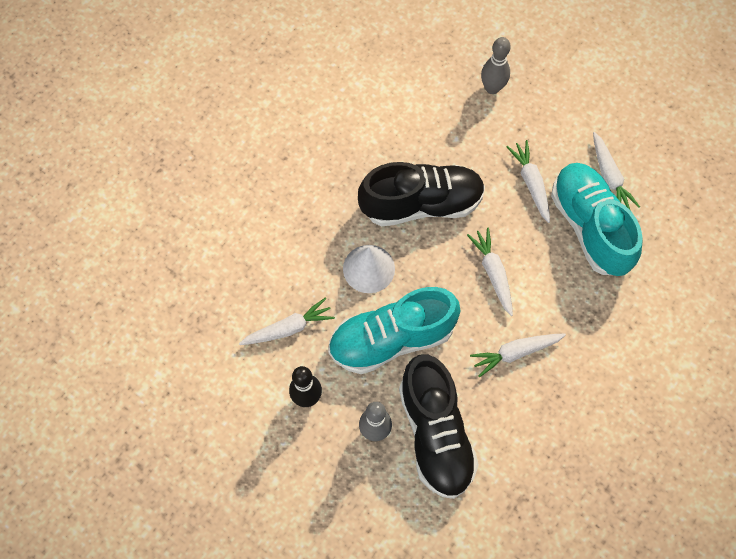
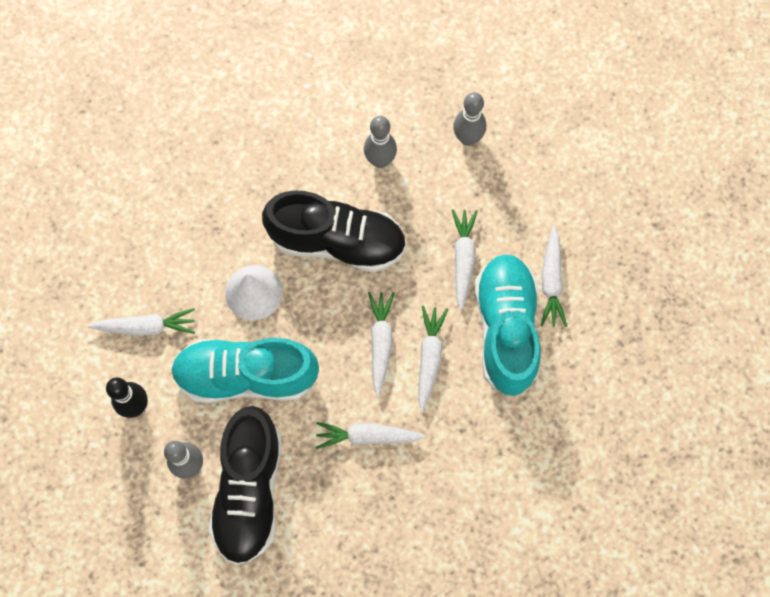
camera: 20 degrees right, 5 degrees up
none -> grey bowling pin [364,116,397,168]
none -> white carrot [418,306,448,411]

